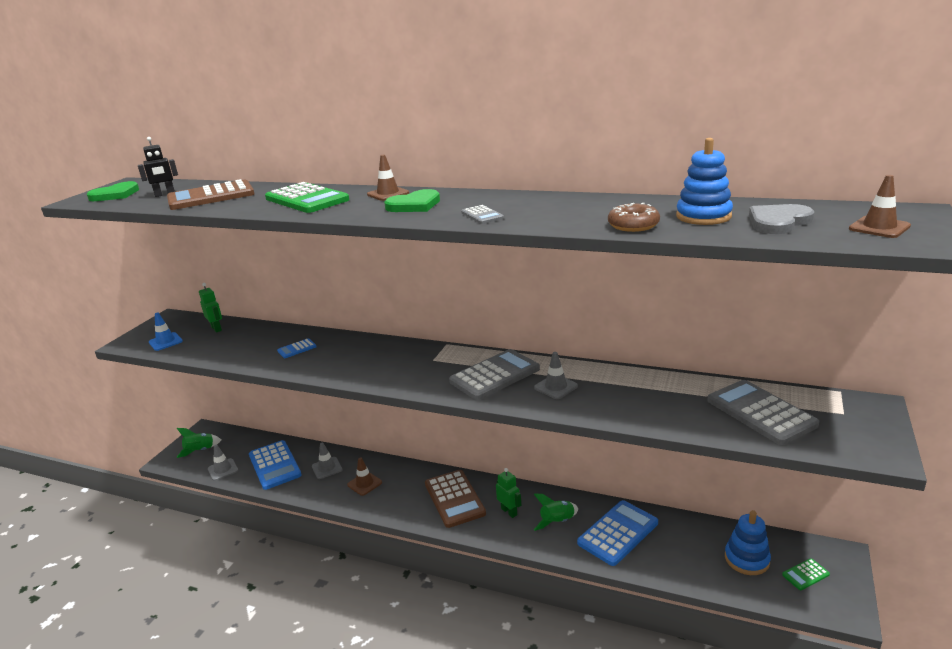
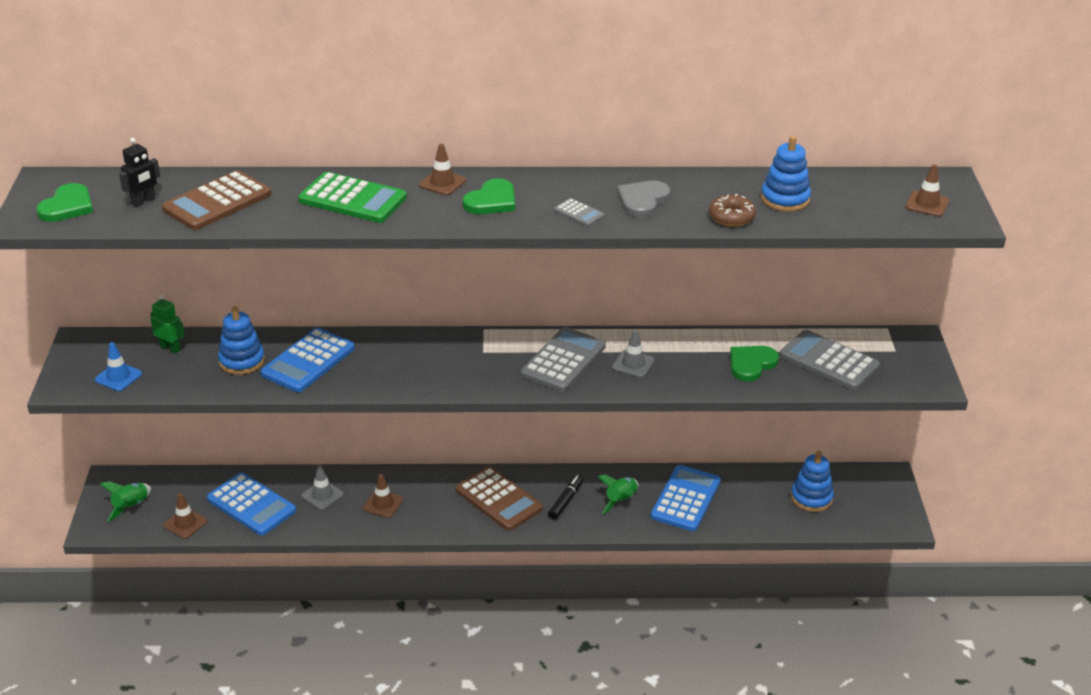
camera: 25 degrees left, 10 degrees up
grey traffic cone [208,445,238,481] -> brown traffic cone [164,493,207,539]
blue calculator [277,338,317,358] -> blue calculator [260,328,355,392], size x2.12
green robot [496,468,521,518] -> black marker [548,474,584,520]
grey heart [749,204,814,234] -> grey heart moved to [617,181,670,217]
green calculator [782,558,830,590] -> none
none -> blue stacking toy [218,306,265,375]
none -> green heart [730,346,779,382]

